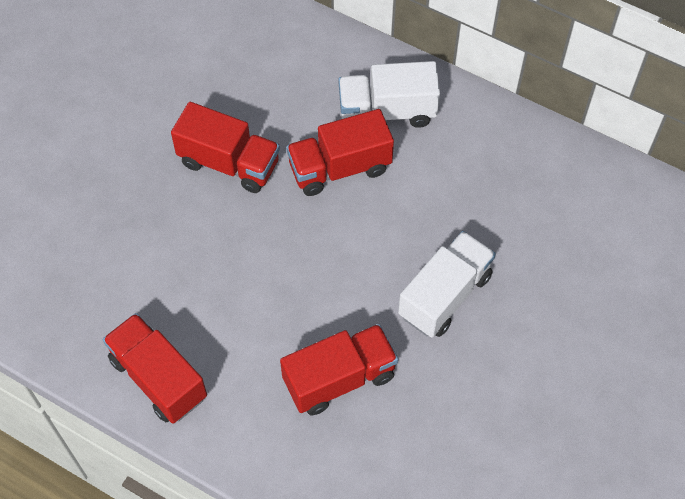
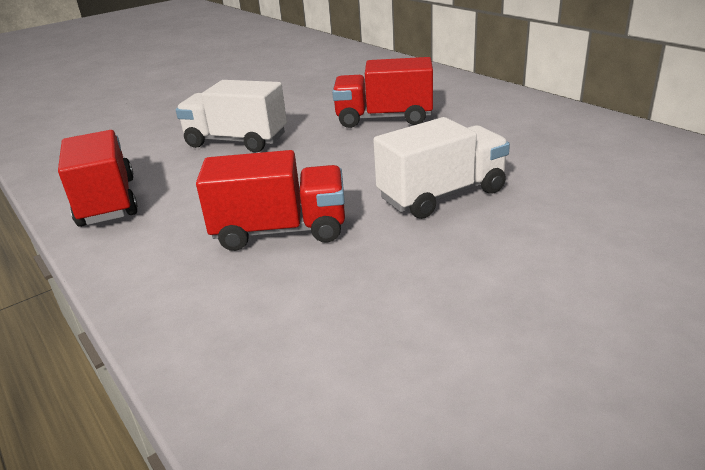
camera: 25 degrees right, 30 degrees down
red truck [171,102,280,193] -> none
white truck [339,61,440,128] -> white truck moved to [176,80,287,152]

